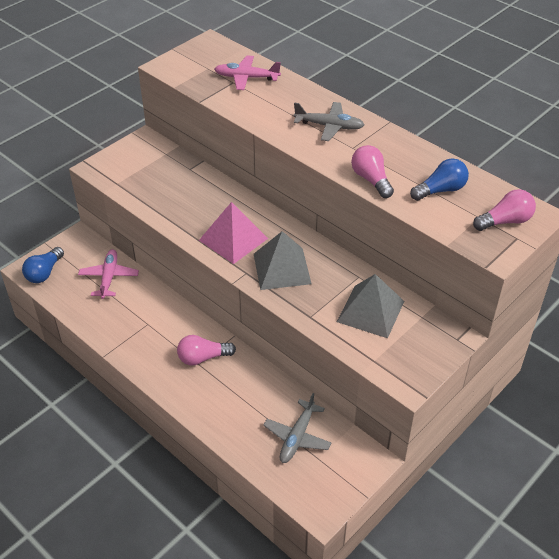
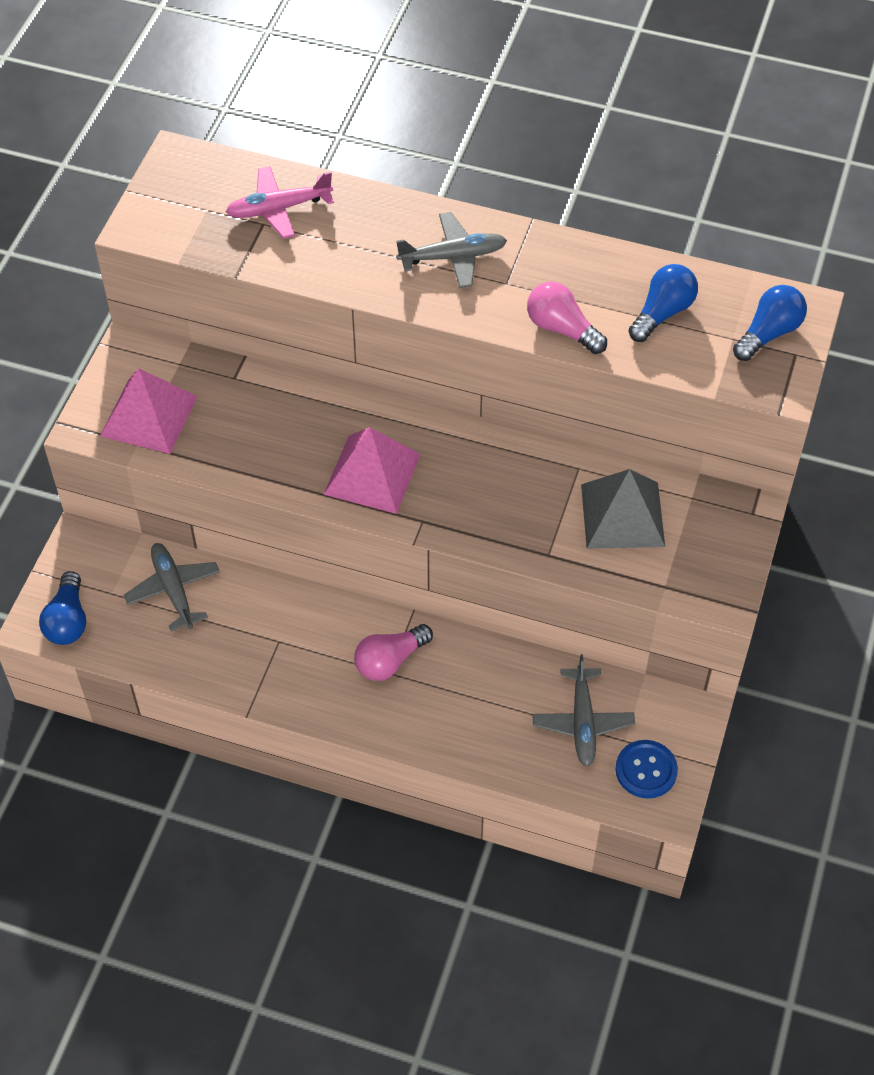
camera: 25 degrees left, 10 degrees up
pink plane [78,249,139,299] -> grey plane [124,543,220,631]
grey pyramid [254,231,311,290] -> none
pink light bulb [473,189,536,231] -> blue light bulb [733,285,807,361]
none -> pink pyramid [100,368,198,454]
none -> blue button [616,740,678,799]

